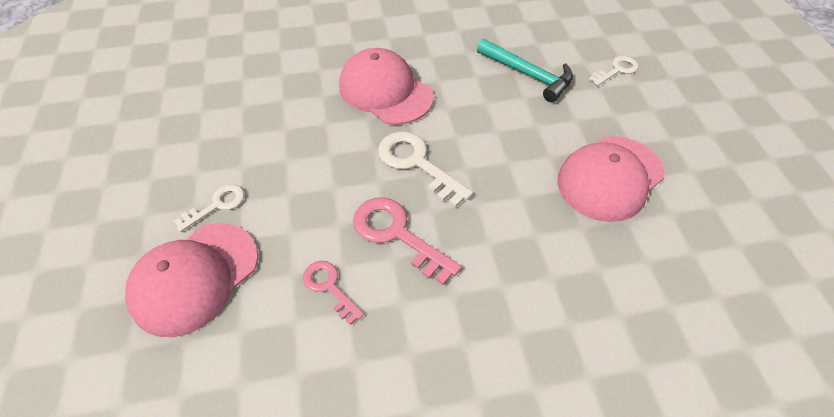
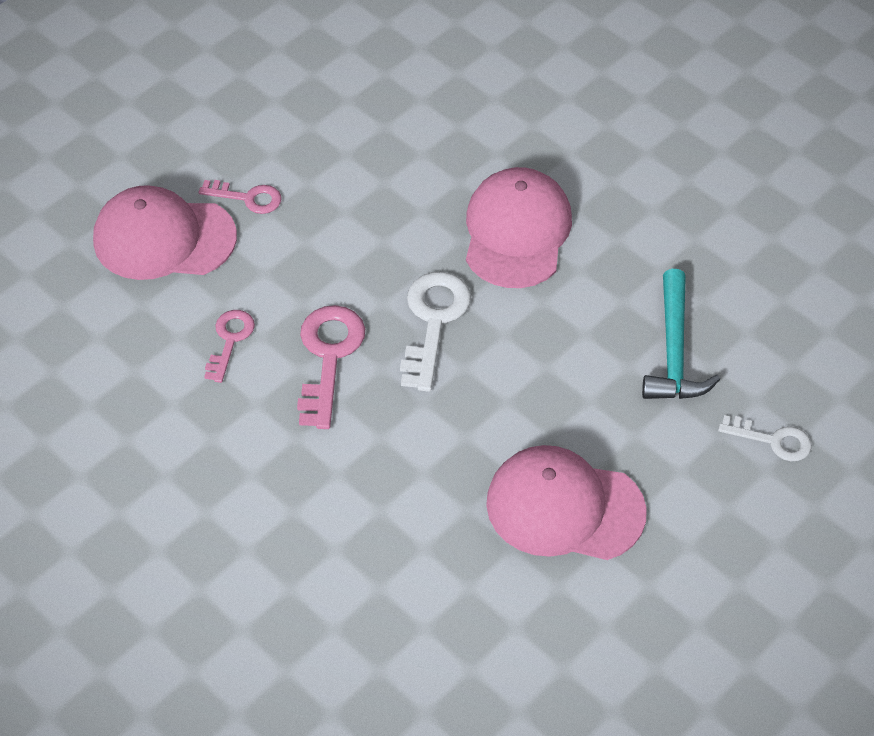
camera: 55 degrees right, 0 degrees up
white key [174,184,244,232] -> pink key [198,180,282,214]

